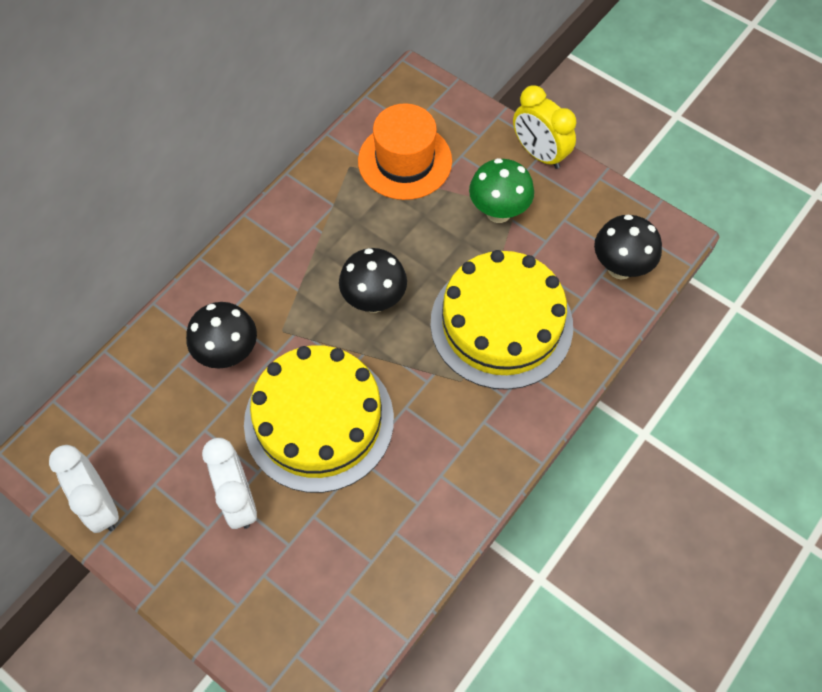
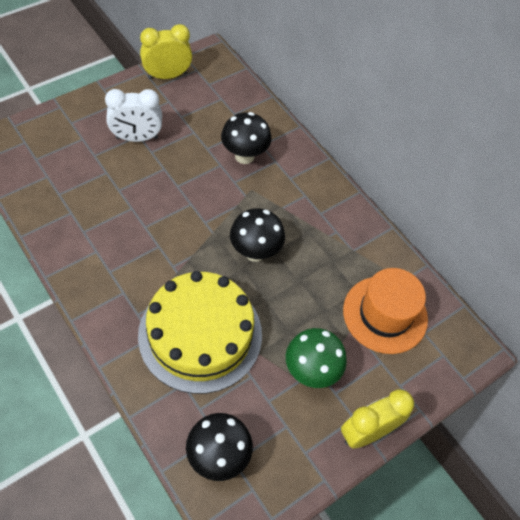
camera: 100 degrees right, 5 degrees down
white clock [49,445,119,533] -> yellow clock [140,24,192,79]
yellow cake [244,345,394,493] -> none

